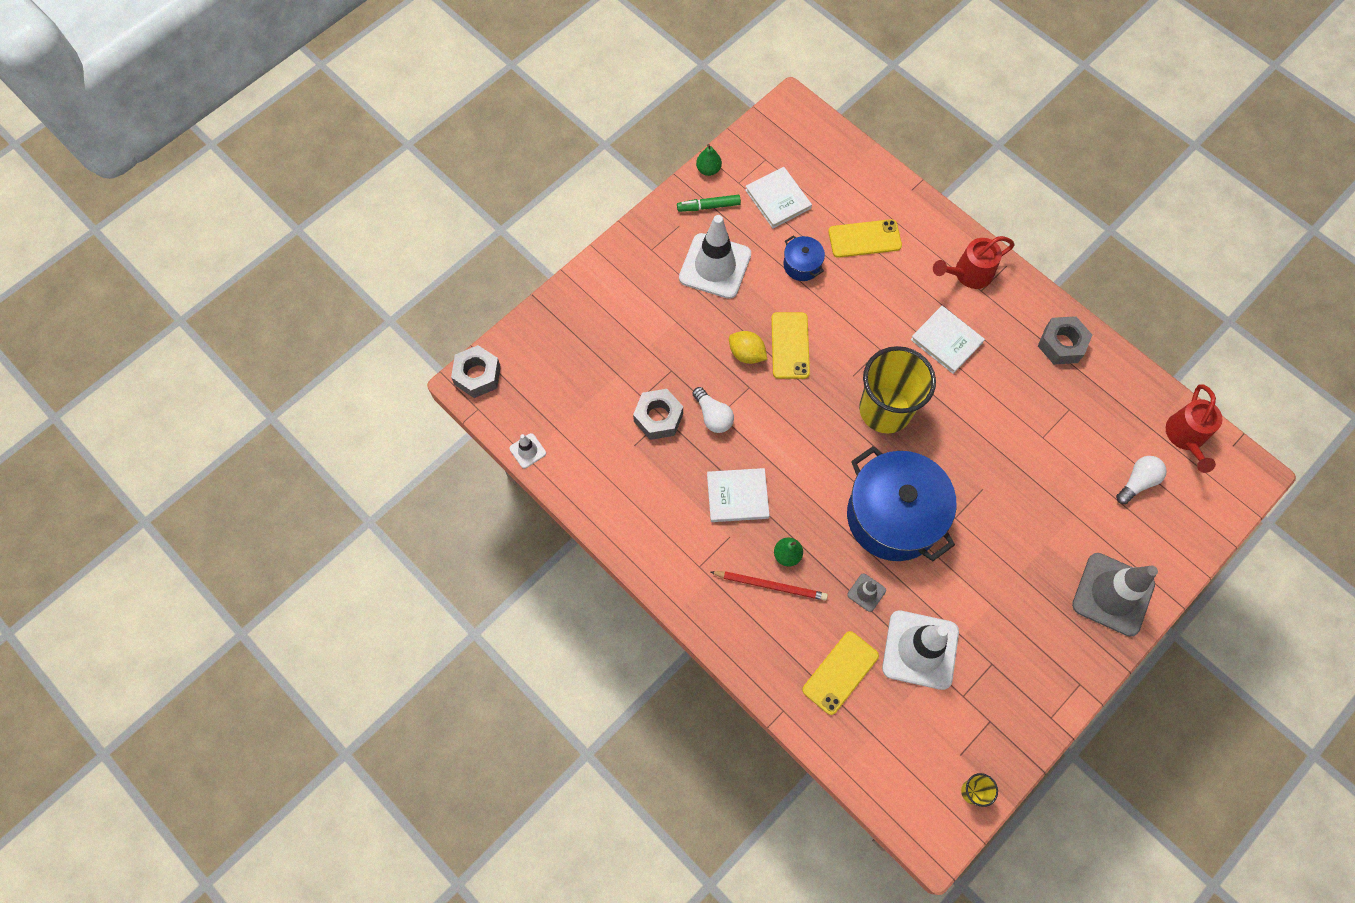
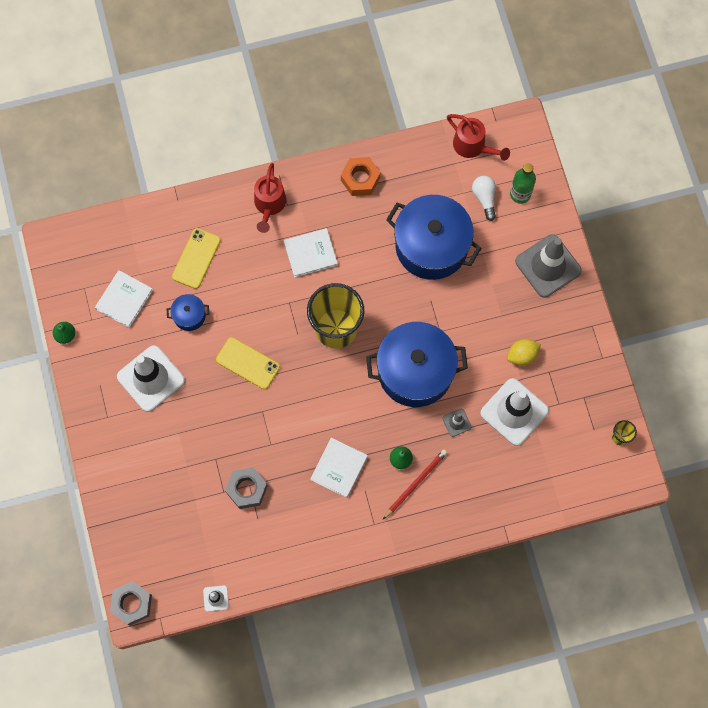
camera: 60 degrees left, 5 degrees up
green marker [677,195,741,212] -> none
white light bulb [693,387,734,433] -> none
yellow lemon [729,331,767,364] -> yellow lemon moved to [507,339,541,366]
white book [745,167,812,229] -> white book turned 60 degrees counterclockwise [95,270,153,328]
yellow phone [802,631,879,715] -> none
grey nut [1038,316,1092,365] -> orange nut [341,157,380,196]
none -> blue pot [386,195,481,280]
none -> green bottle [510,163,536,204]

